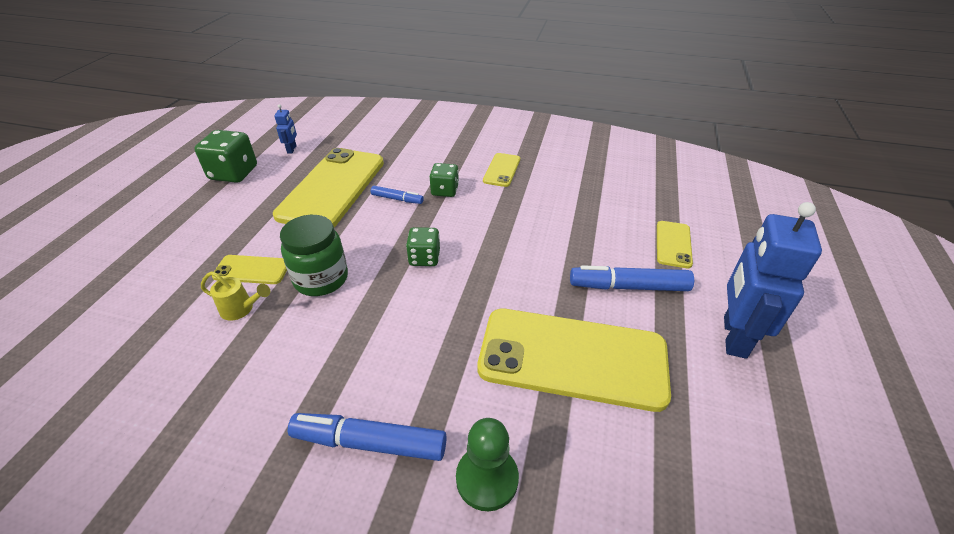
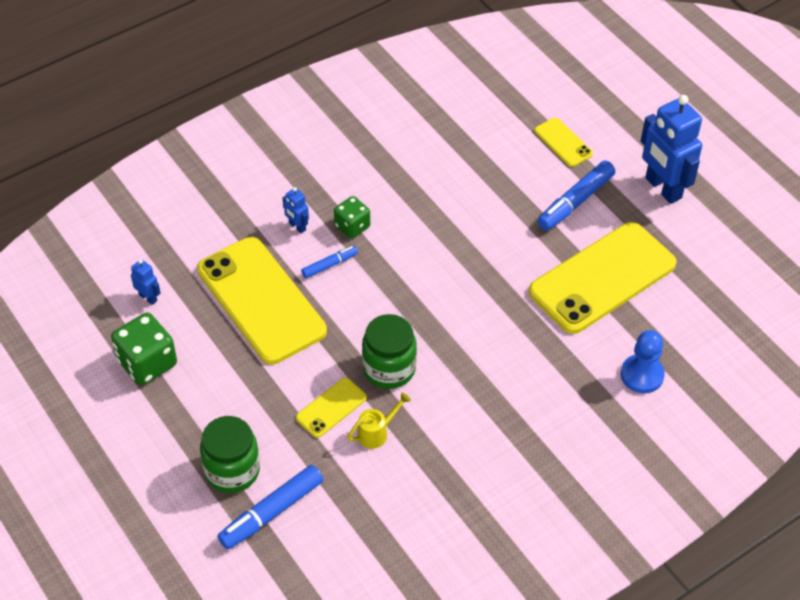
camera: 50 degrees left, 10 degrees up
blue marker [288,413,446,461] -> blue marker moved to [218,465,323,549]
green dice [406,227,440,266] -> none
green pawn [456,418,519,511] -> blue pawn [621,330,665,393]
yellow phone [483,153,520,187] -> none
none -> green jar [200,416,260,493]
none -> blue robot [283,187,309,233]

